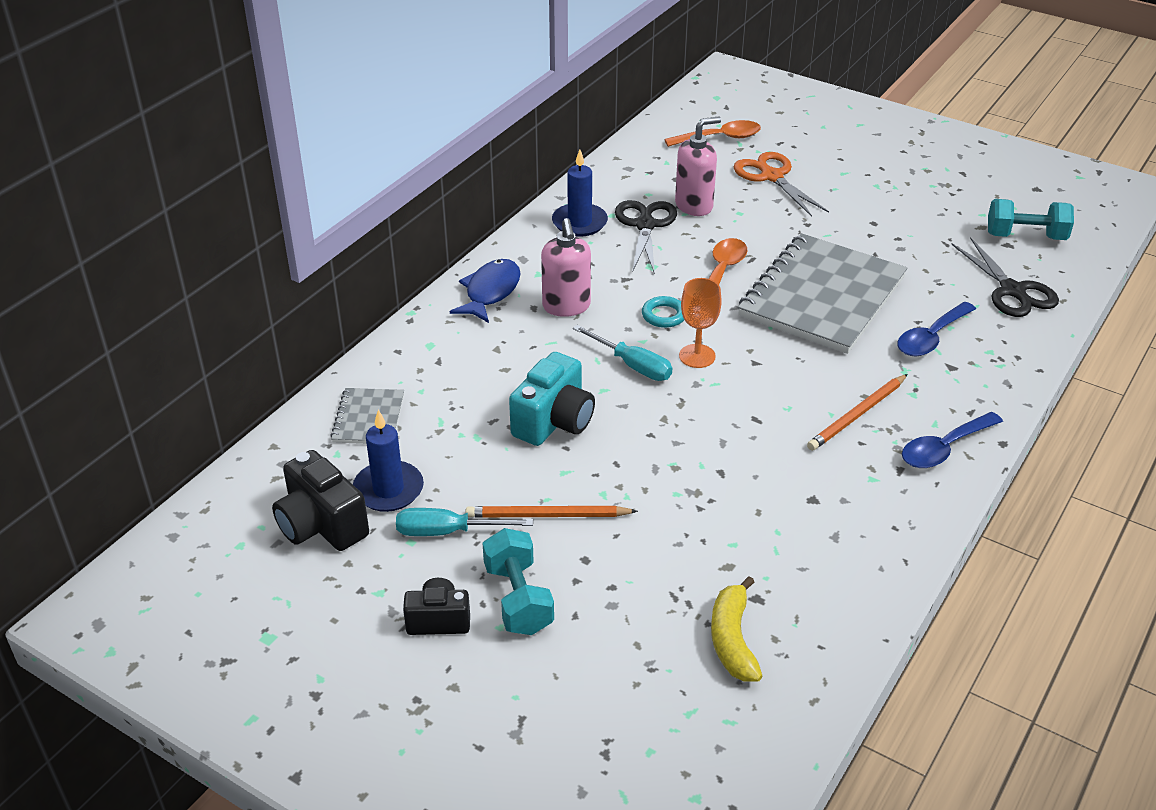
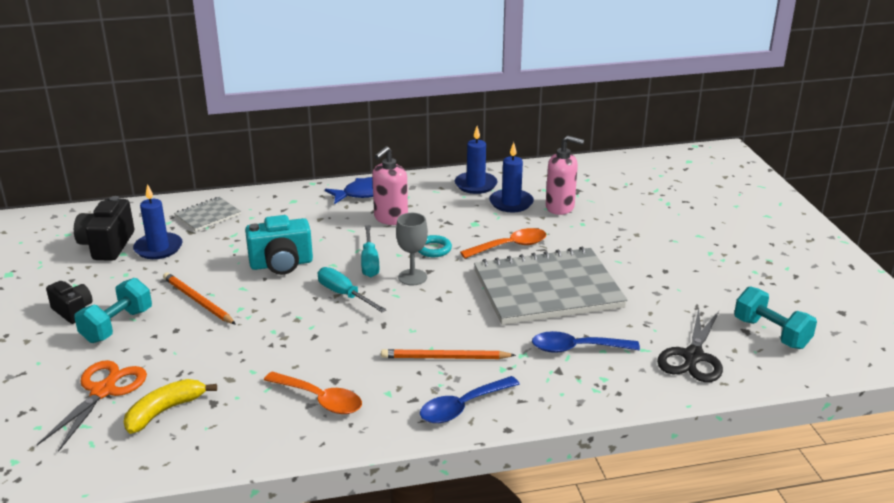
camera: 45 degrees right, 10 degrees down
turquoise screwdriver [396,508,533,536] -> turquoise screwdriver moved to [318,267,386,312]
black scissors [615,200,677,274] -> blue candle [489,142,534,212]
orange spoon [664,120,761,147] -> orange spoon moved to [264,372,362,414]
orange goblet [679,278,722,368] -> grey goblet [396,213,428,285]
orange scissors [734,152,829,217] -> orange scissors moved to [37,360,147,452]
blue spoon [902,412,1003,468] -> blue spoon turned 45 degrees counterclockwise [420,376,520,423]

